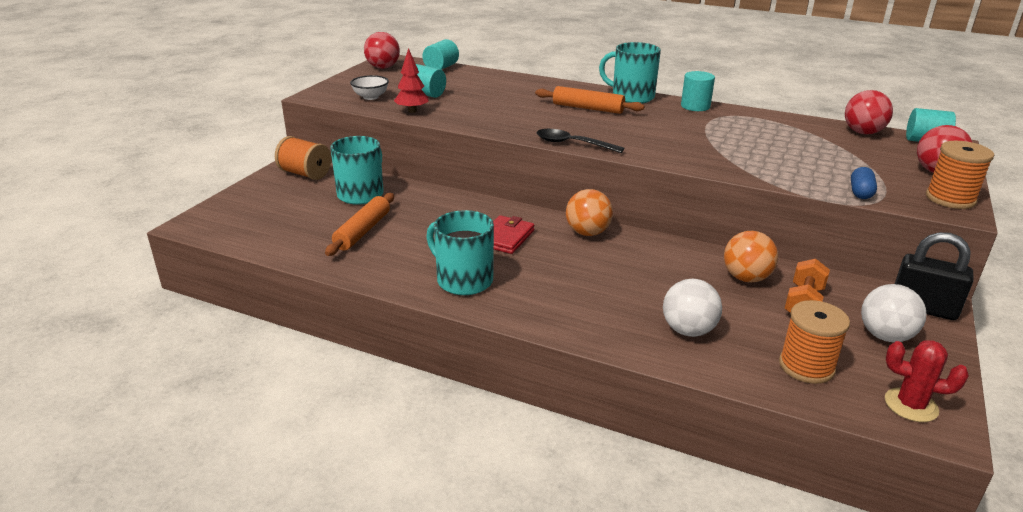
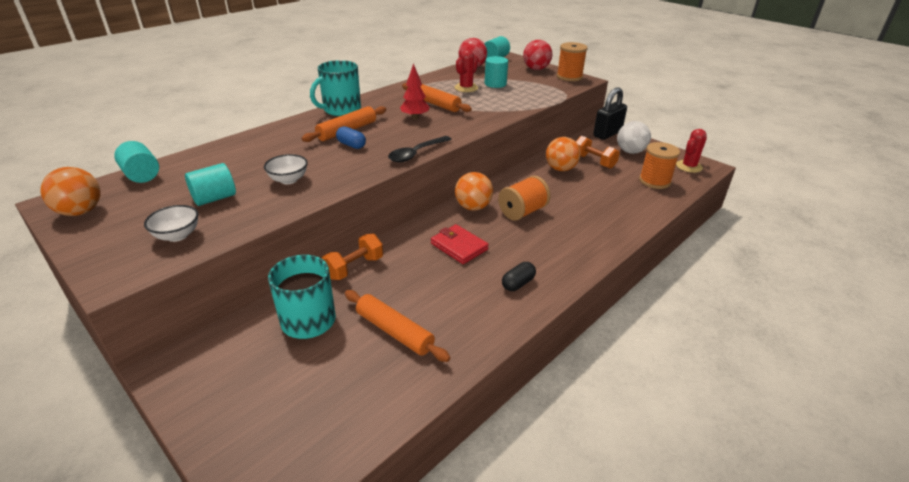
camera: 70 degrees left, 5 degrees up
orange spool [275,136,331,180] -> orange spool moved to [498,176,550,221]
red ball [364,32,400,69] -> orange ball [40,167,101,216]
red tree [394,48,429,113] -> red tree moved to [400,63,429,119]
turquoise mug [426,210,494,295] -> black capsule [502,262,536,291]
white ball [663,279,722,337] -> none
turquoise cylinder [681,71,715,111] -> turquoise cylinder moved to [485,56,508,88]
blue capsule [851,167,877,199] -> blue capsule moved to [336,126,366,149]
none -> white bowl [264,154,308,184]
none -> orange dumbbell [322,234,383,280]
none -> orange rolling pin [402,83,472,112]
none -> red cactus [455,50,478,92]

